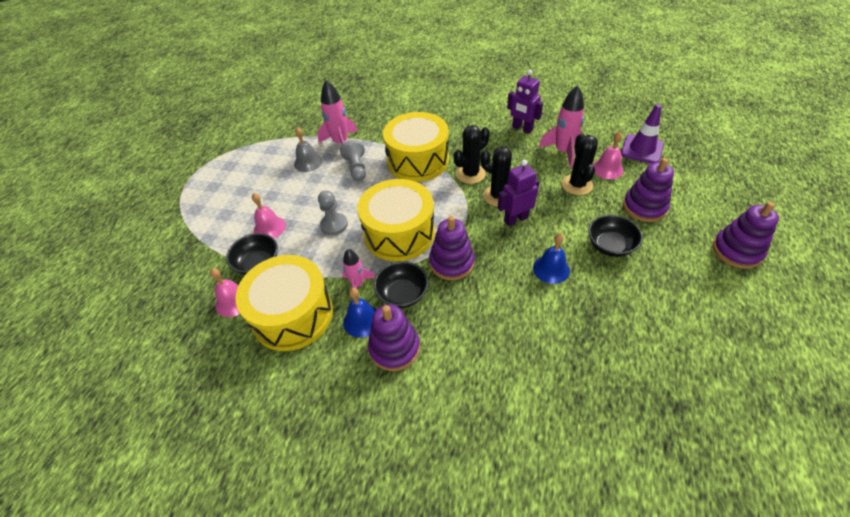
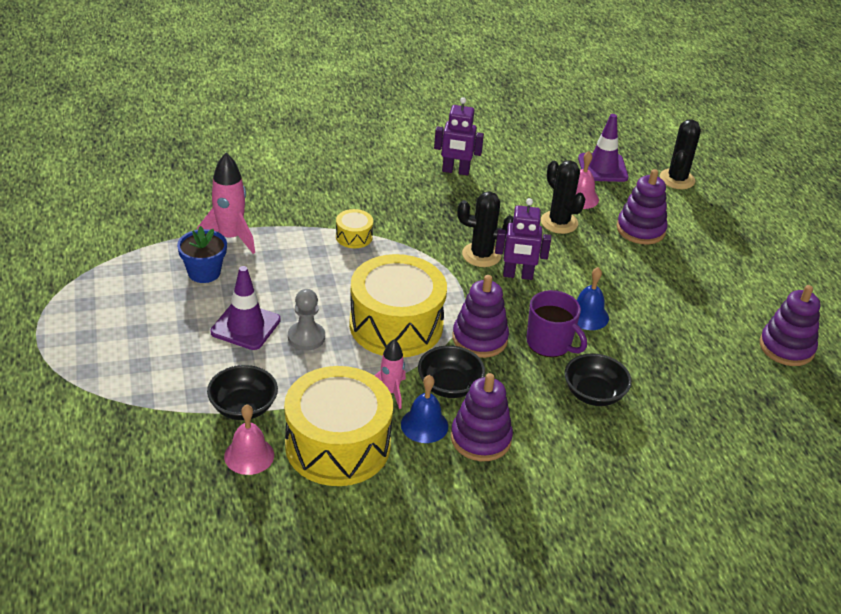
camera: 35 degrees left, 10 degrees down
pink bell [252,193,286,238] -> none
grey bell [294,127,322,172] -> blue flower pot [177,226,227,283]
grey pawn [340,140,366,181] -> none
yellow drum [383,112,449,182] -> yellow drum [336,209,373,248], size x0.43
black cactus [454,125,490,184] -> black cactus moved to [660,119,701,189]
purple robot [497,160,540,226] -> purple robot turned 120 degrees counterclockwise [495,198,551,280]
pink rocket [538,85,584,168] -> none
black bowl [588,215,643,257] -> black bowl moved to [565,353,632,406]
purple stacking toy [713,202,779,269] -> purple stacking toy moved to [760,285,820,366]
none -> purple traffic cone [210,266,281,350]
none -> purple mug [526,290,587,357]

